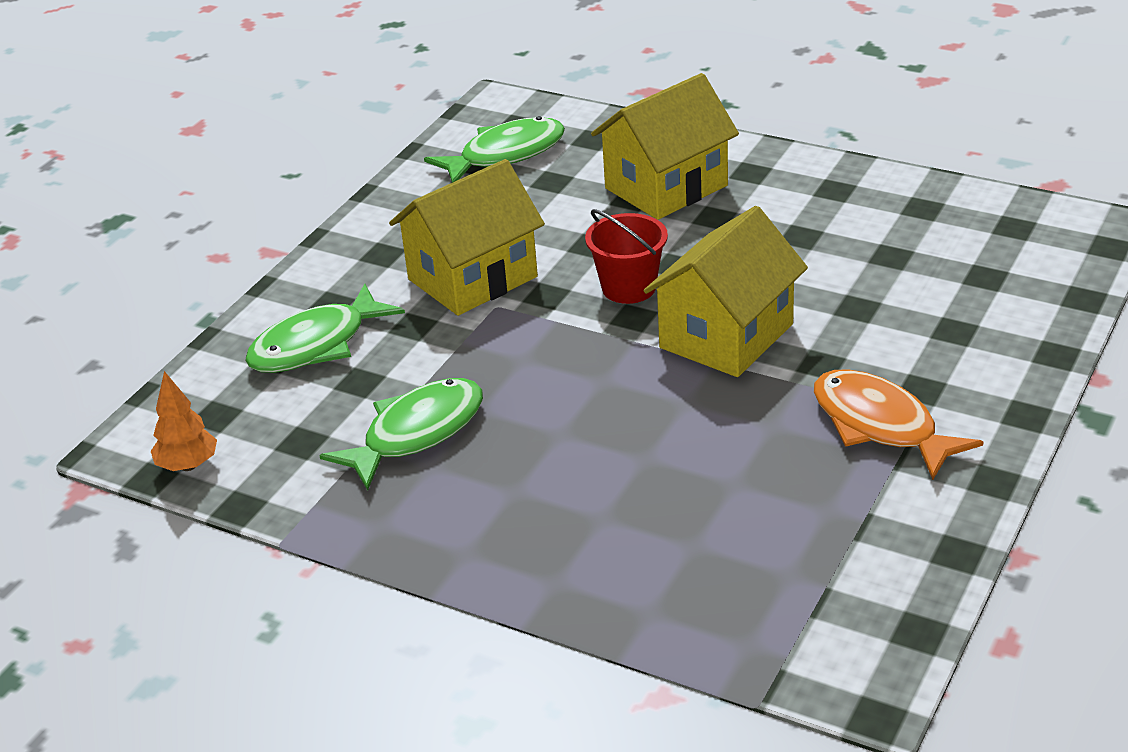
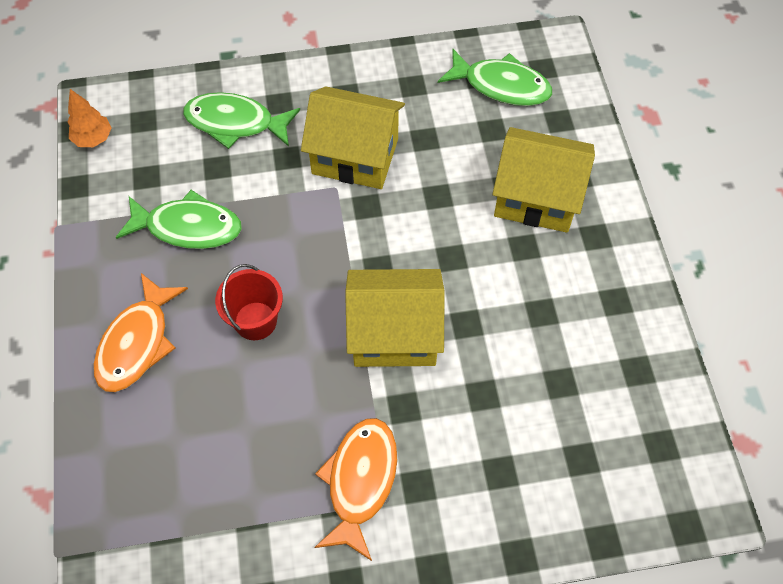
camera: 50 degrees right, 25 degrees up
red bucket [585,209,668,304] -> red bucket moved to [215,264,283,340]
none -> orange fish [93,273,188,392]

